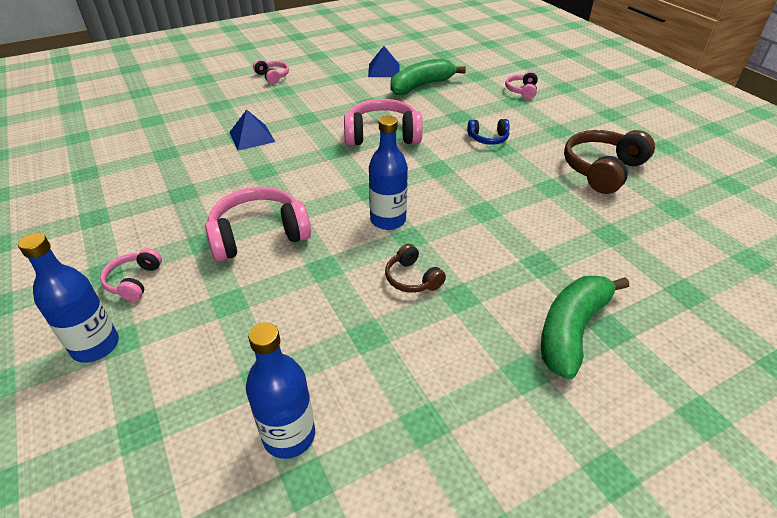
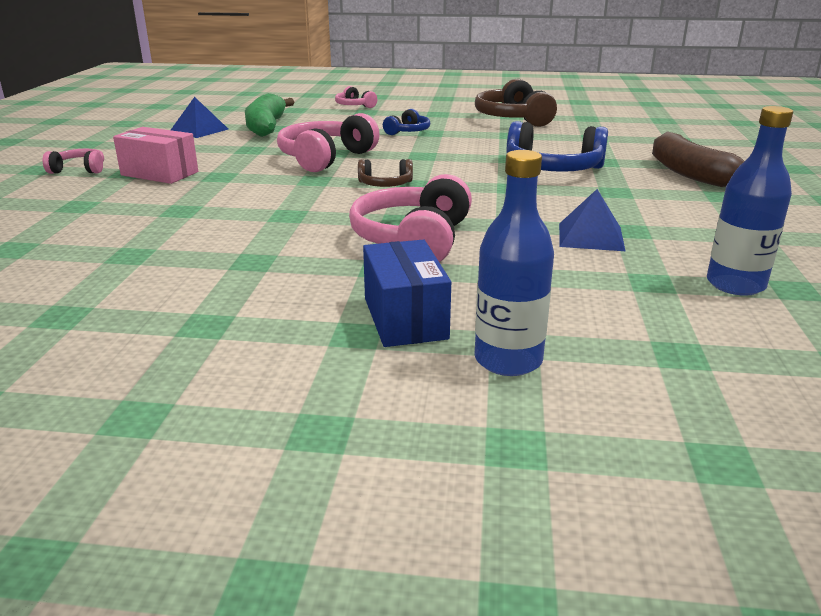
camera: 55 degrees left, 15 degrees down
pink headphones [100,248,162,301] -> blue box [363,240,451,347]
blue pyramid [229,109,275,151] -> blue pyramid moved to [559,189,626,251]
blue bottle [369,116,408,230] -> none
brown headphones [385,244,446,293] -> brown headphones moved to [358,159,413,187]
green banana [541,276,629,380] -> brown banana [652,131,745,187]
none -> pink box [113,127,198,184]
none -> blue headphones [507,121,608,172]

